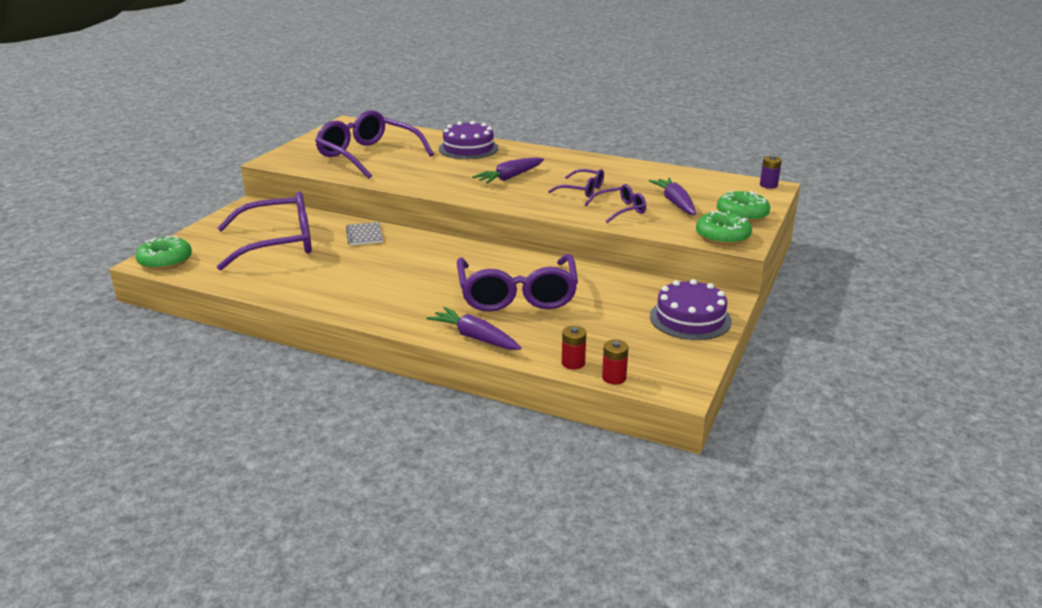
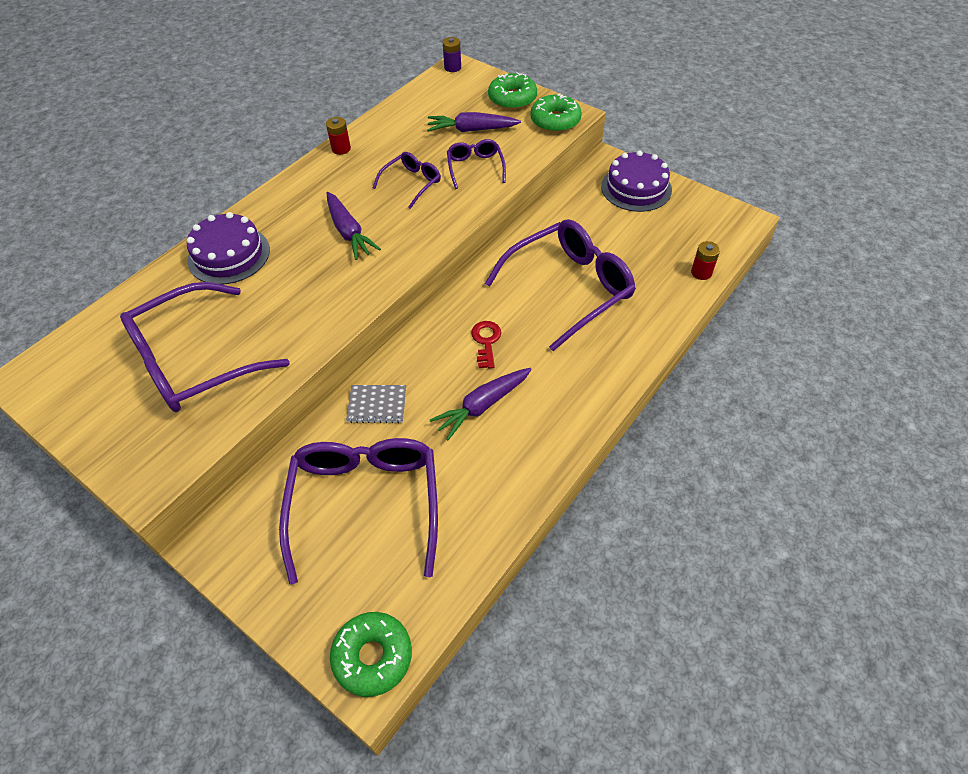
camera: 75 degrees left, 25 degrees up
purple carrot [427,307,522,350] -> purple carrot moved to [430,368,532,440]
purple glasses [457,254,578,312] -> purple glasses turned 45 degrees counterclockwise [485,219,636,351]
red battery [602,340,629,385] -> red battery moved to [326,117,351,155]
none -> red key [471,321,501,369]

